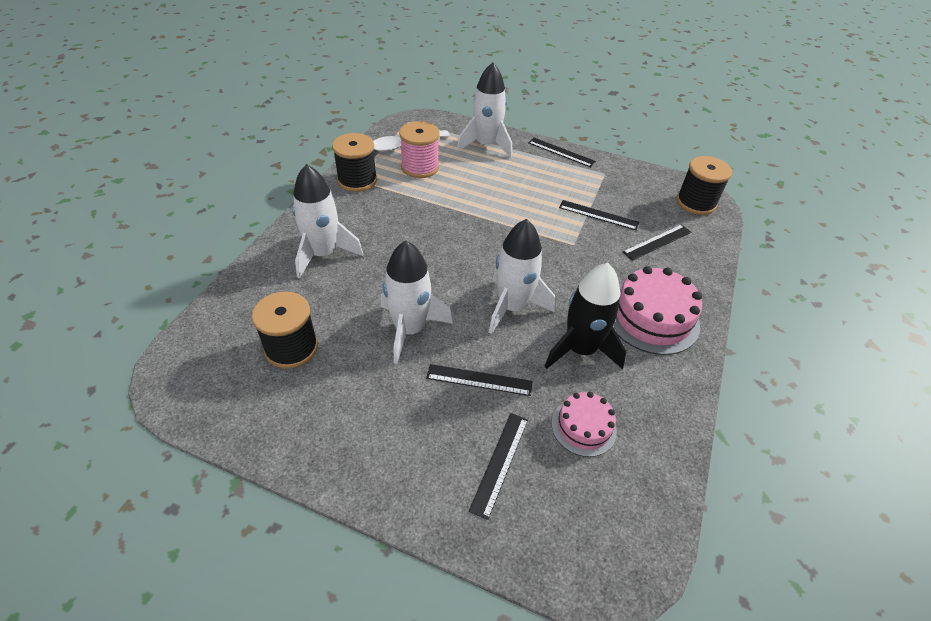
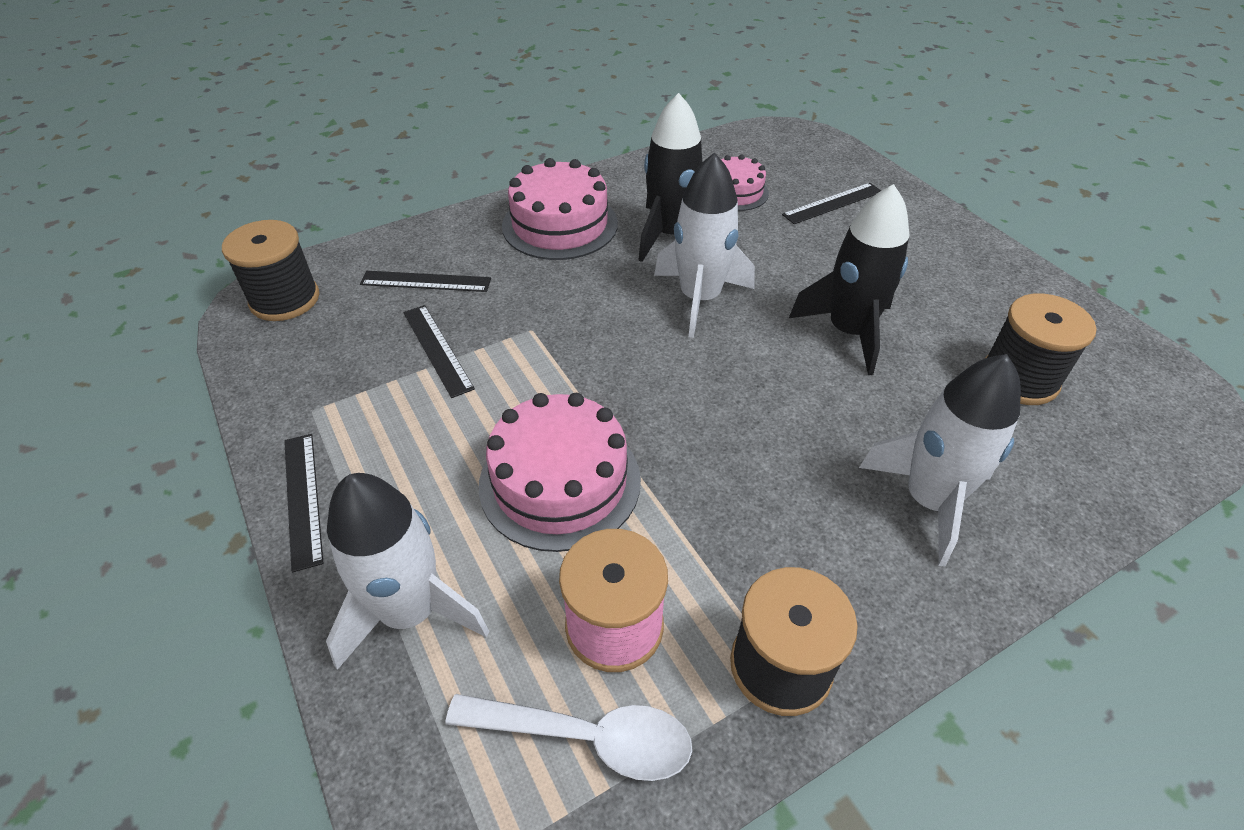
camera: 140 degrees left, 0 degrees up
white rocket [381,241,453,364] -> black rocket [789,184,909,375]
black ruler [426,364,532,396] -> none
none -> pink cake [479,393,641,552]

